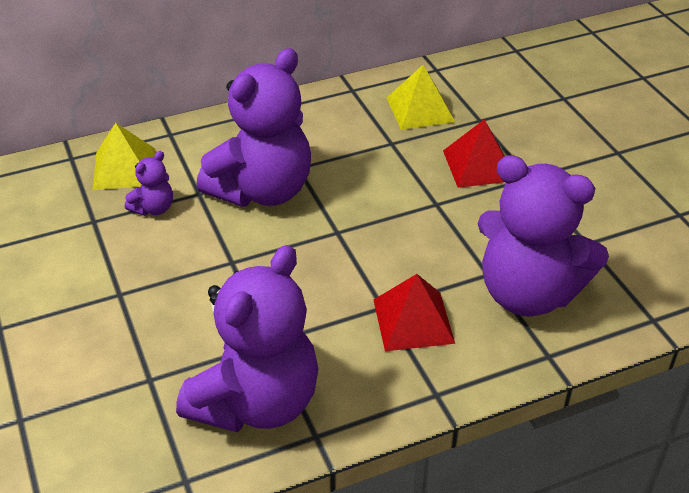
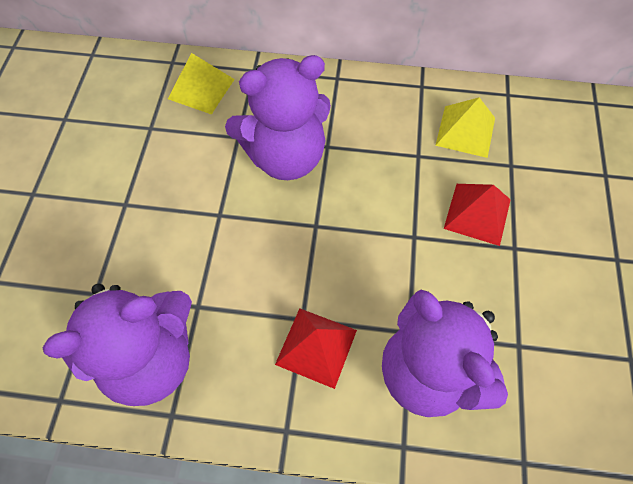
camera: 30 degrees right, 20 degrees up
purple teddy bear [125,151,173,216] -> none

